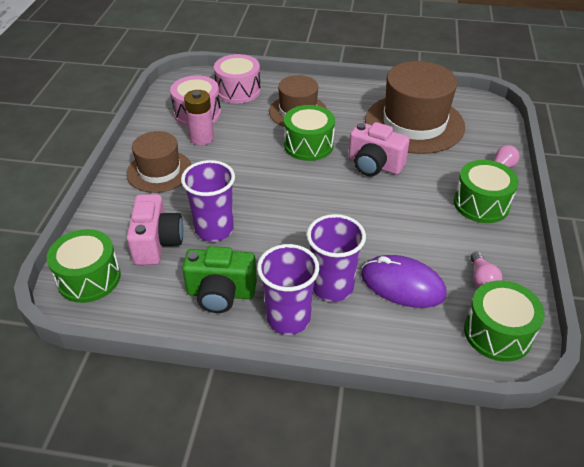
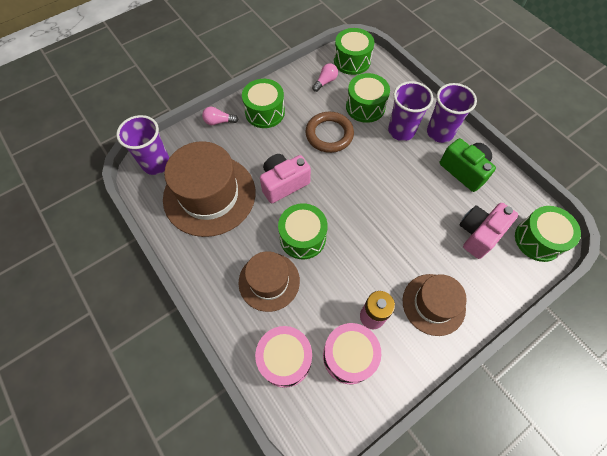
camera: 135 degrees left, 20 degrees up
purple cup [181,160,235,242] -> purple cup moved to [116,115,169,175]
pink camera [348,122,410,176] -> pink camera turned 105 degrees counterclockwise [260,154,311,203]
purple mouse [361,255,447,308] -> green drum [346,73,390,123]
none -> brown ring [305,112,354,153]

